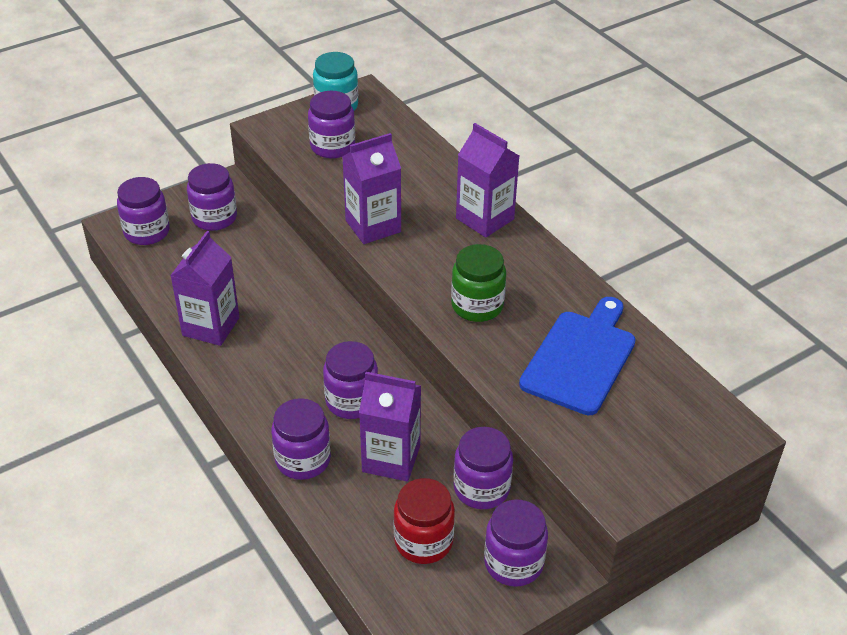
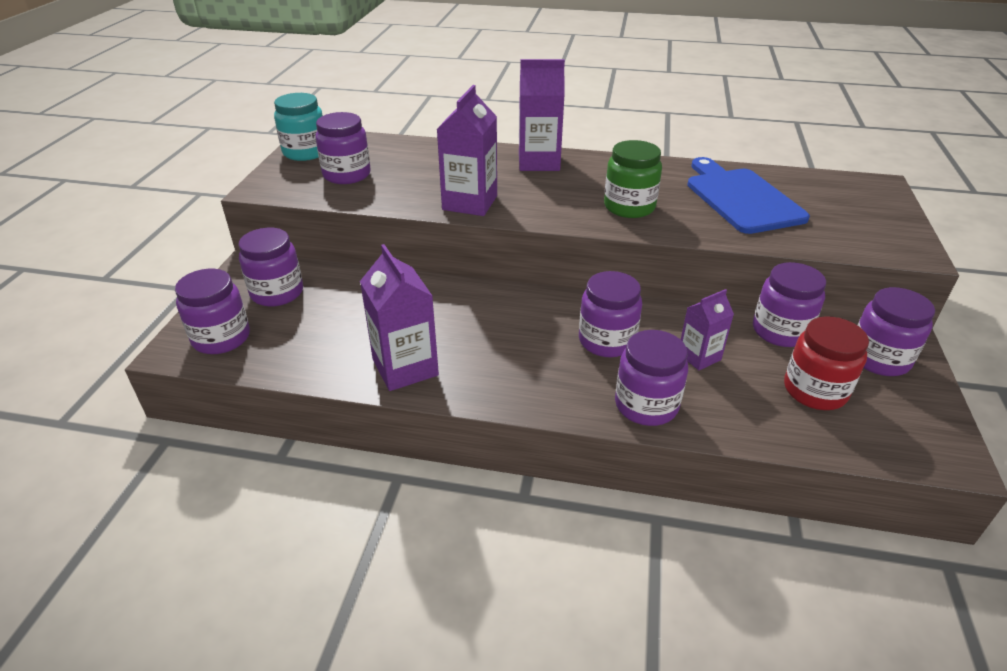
camera: 45 degrees left, 5 degrees down
purple carton [359,372,421,482] -> purple carton [681,289,734,370], size x0.60

